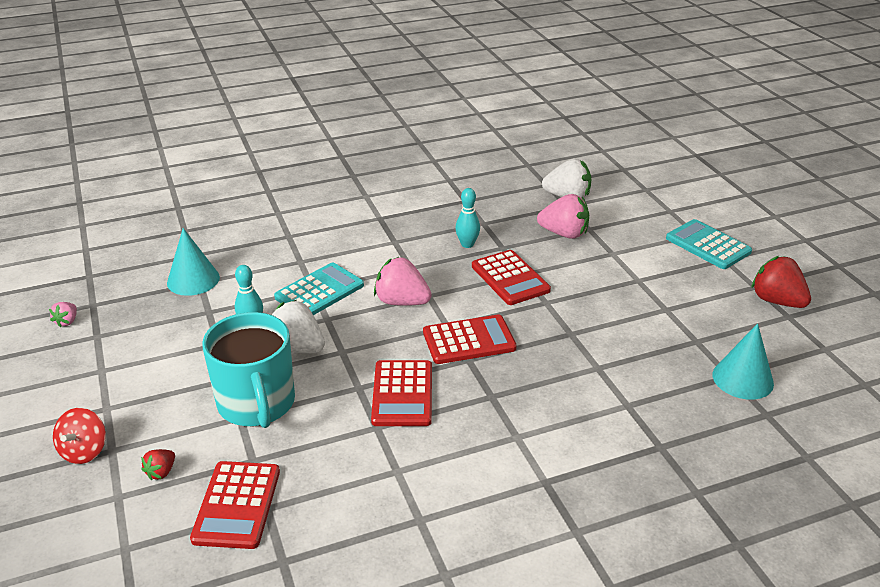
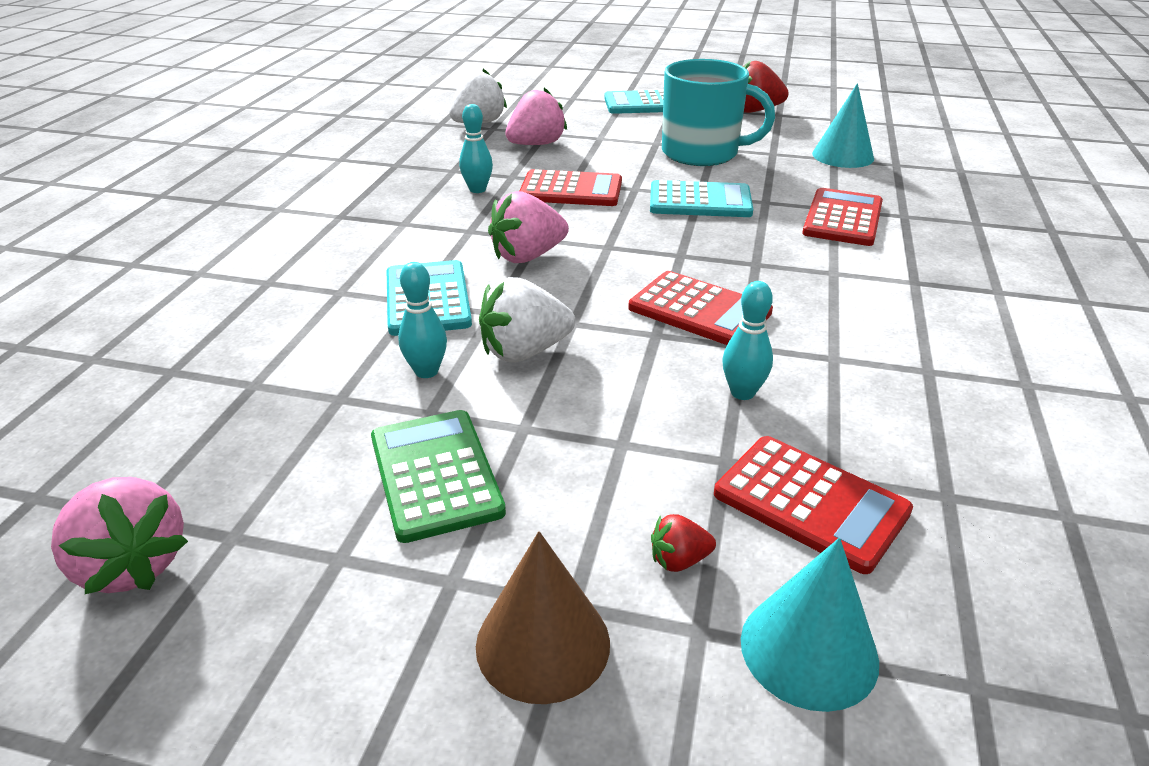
camera: 55 degrees left, 0 degrees up
pink strawberry [49,302,77,327] -> pink strawberry [51,477,188,594], size x2.01
red spinning top [53,408,106,464] -> brown cone [476,531,610,704]
red strawberry [141,449,175,480] -> red strawberry turned 105 degrees clockwise [651,514,716,572]
turquoise cone [167,228,220,296] -> turquoise cone moved to [741,538,879,712]
turquoise mug [202,312,295,428] -> turquoise mug moved to [662,59,775,166]
red calculator [423,315,517,364] -> red calculator moved to [802,188,883,246]
none -> green calculator [371,410,506,543]
none -> turquoise calculator [650,180,753,217]
none -> turquoise bowling pin [722,281,773,400]

